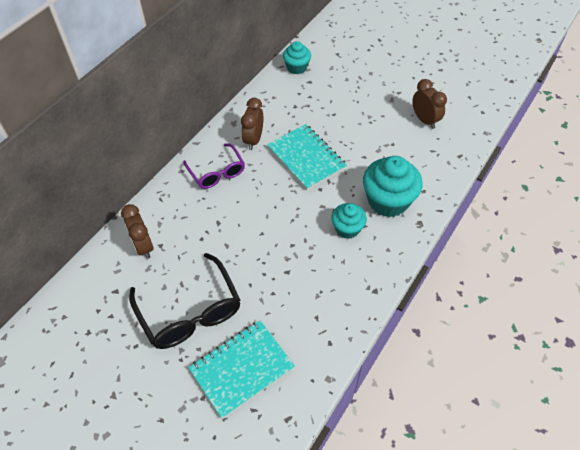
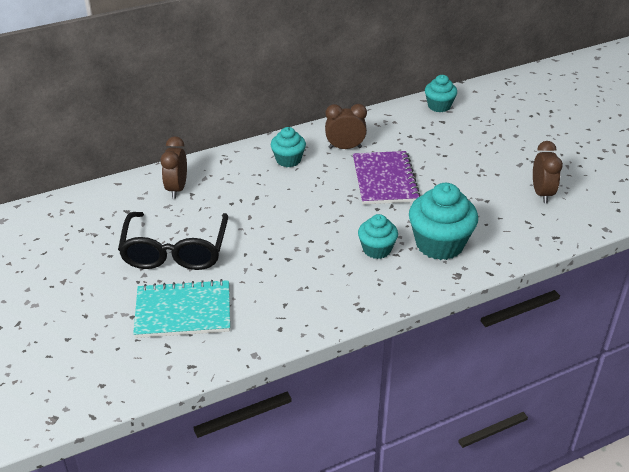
camera: 30 degrees right, 15 degrees down
purple glasses [183,144,245,189] -> turquoise cupcake [271,127,306,167]
brown clock [241,98,263,150] -> brown clock turned 45 degrees clockwise [325,104,367,149]
turquoise notebook [267,124,347,190] -> purple notebook [353,151,420,205]

